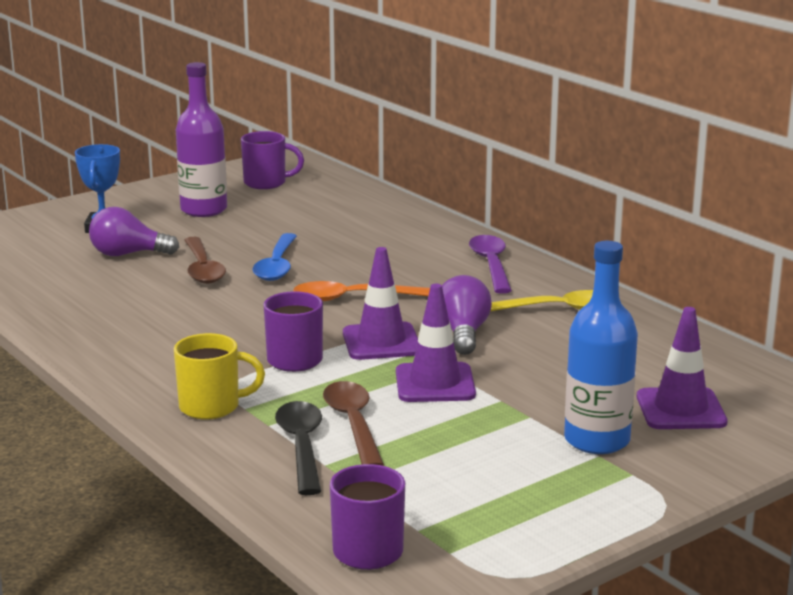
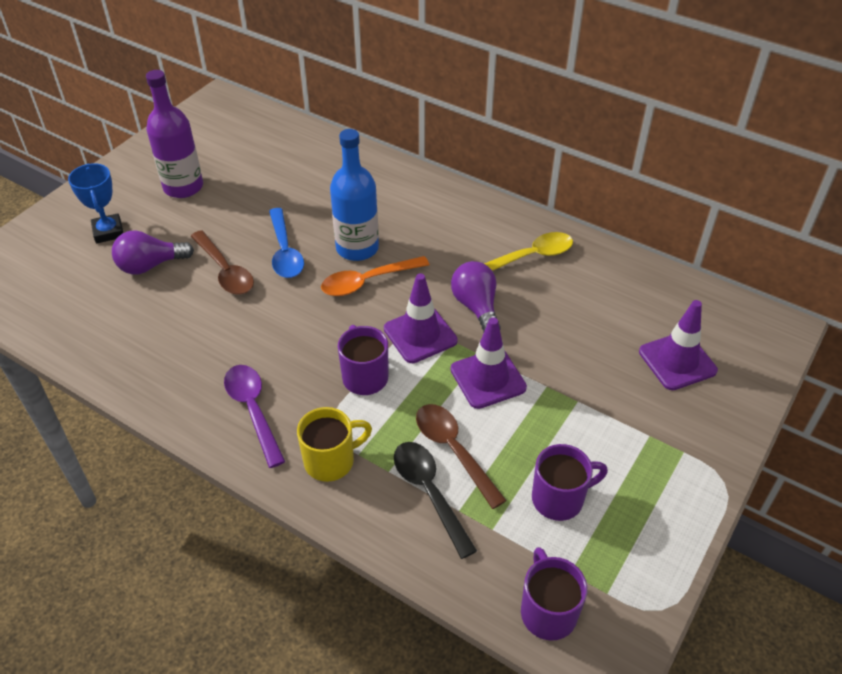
camera: 20 degrees left, 25 degrees up
purple mug [241,131,304,189] -> purple mug moved to [532,444,608,521]
purple spoon [469,235,512,294] -> purple spoon moved to [224,365,285,468]
blue bottle [564,241,638,454] -> blue bottle moved to [330,129,379,261]

